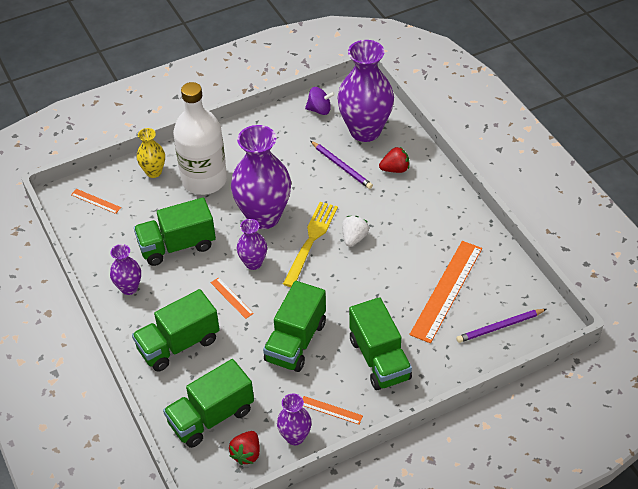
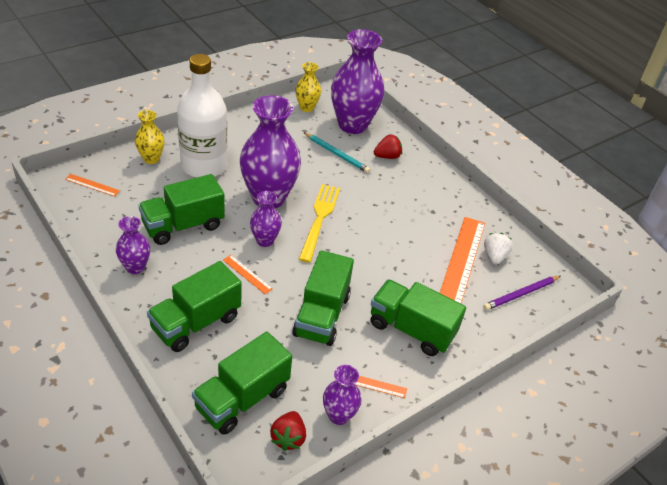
camera: 15 degrees left, 5 degrees down
purple spinning top [305,87,335,115] -> yellow vase [295,62,321,112]
purple pencil [311,141,373,189] -> turquoise pencil [303,132,370,173]
white strawberry [342,216,369,247] -> white strawberry moved to [484,233,513,265]
green truck [349,297,412,390] -> green truck turned 150 degrees clockwise [371,279,466,356]

